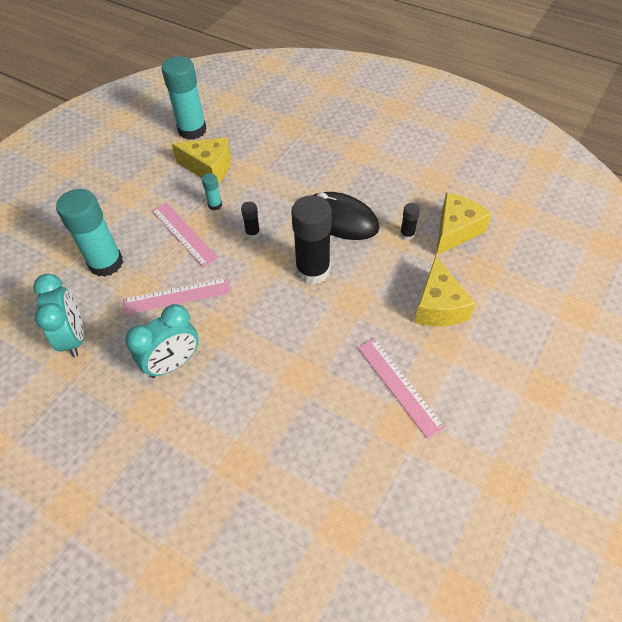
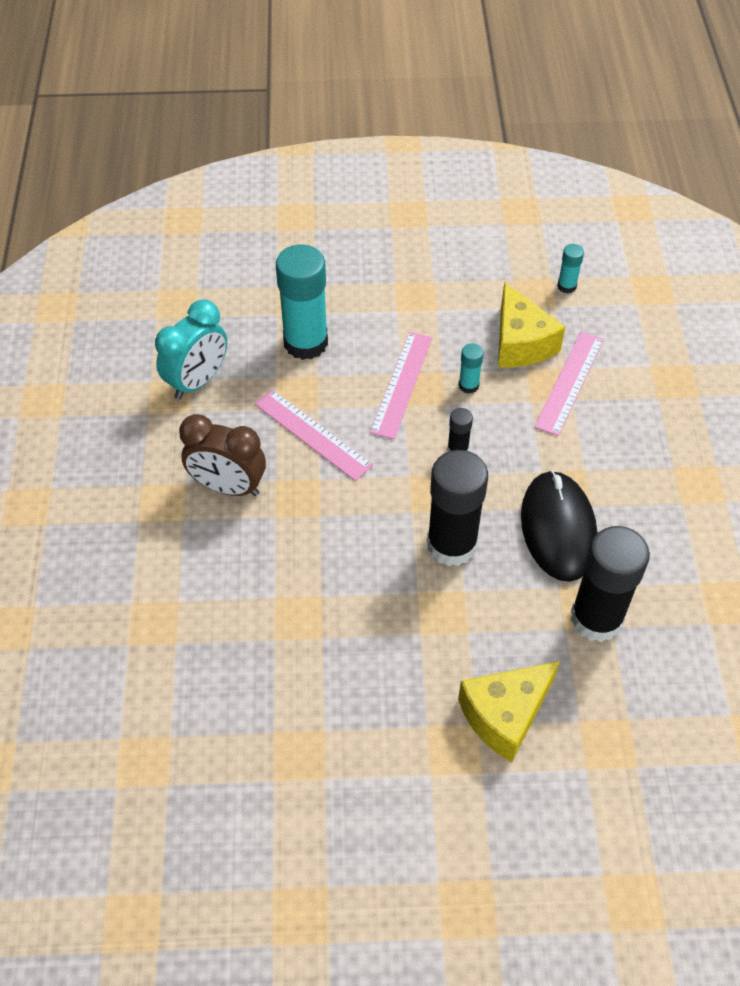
camera: 55 degrees right, 0 degrees up
turquoise clock [125,304,199,378] -> brown clock [179,414,266,496]
turquoise glue stick [162,56,207,140] -> turquoise glue stick [557,244,584,293], size x0.45
pink ruler [358,338,445,439] -> pink ruler moved to [534,332,604,436]
black glue stick [400,203,420,240] -> black glue stick [571,526,650,642], size x2.23
yellow cheese [436,193,492,256] -> none

